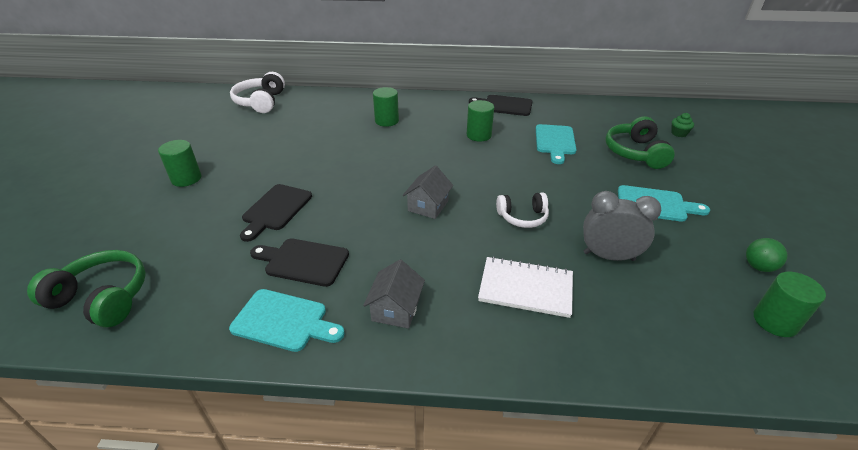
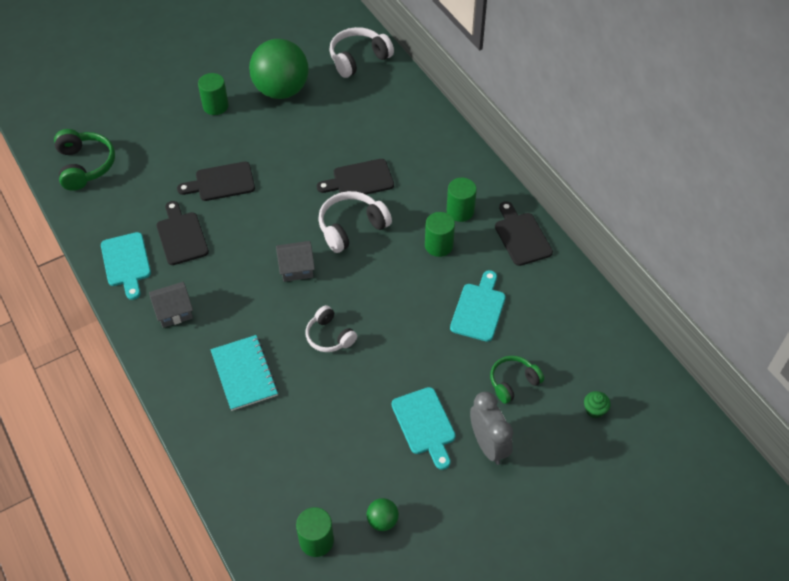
camera: 55 degrees right, 15 degrees up
green cylinder [373,87,399,127] -> green cylinder moved to [447,178,477,222]
white notebook [478,256,573,318] -> turquoise notebook [211,335,278,411]
turquoise cutting board [536,124,577,164] -> turquoise cutting board turned 135 degrees clockwise [450,270,506,342]
grey clock [583,191,661,261] -> grey clock moved to [470,392,513,465]
green headphones [605,116,675,169] -> green headphones [490,356,544,404], size x0.66
none -> green ball [249,39,309,99]
none -> black cutting board [317,159,394,194]
none -> white headphones [318,191,392,253]

